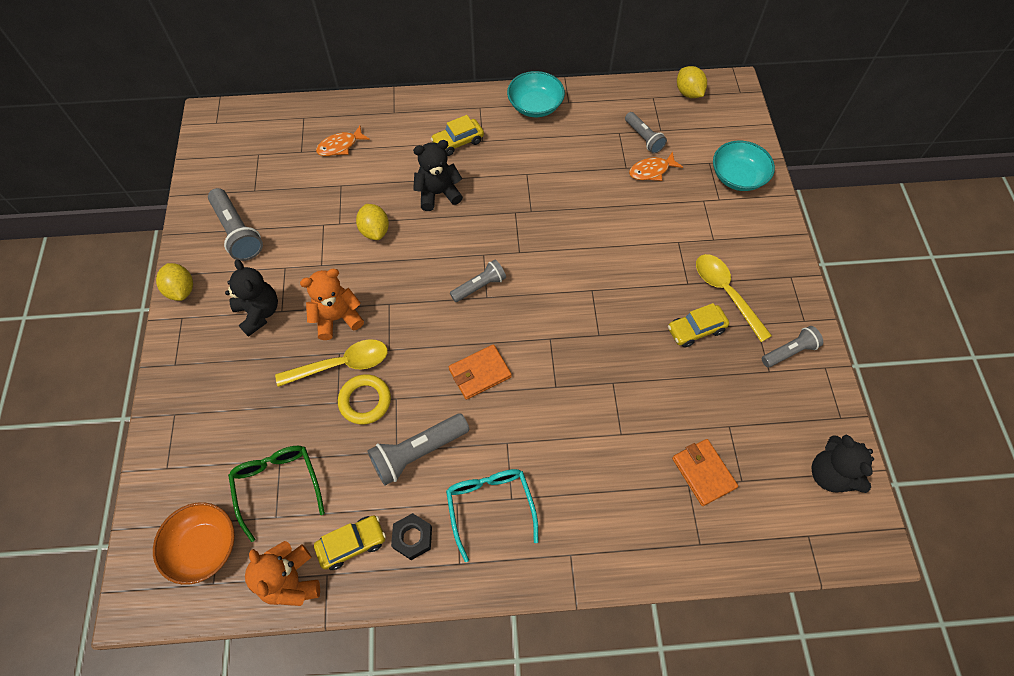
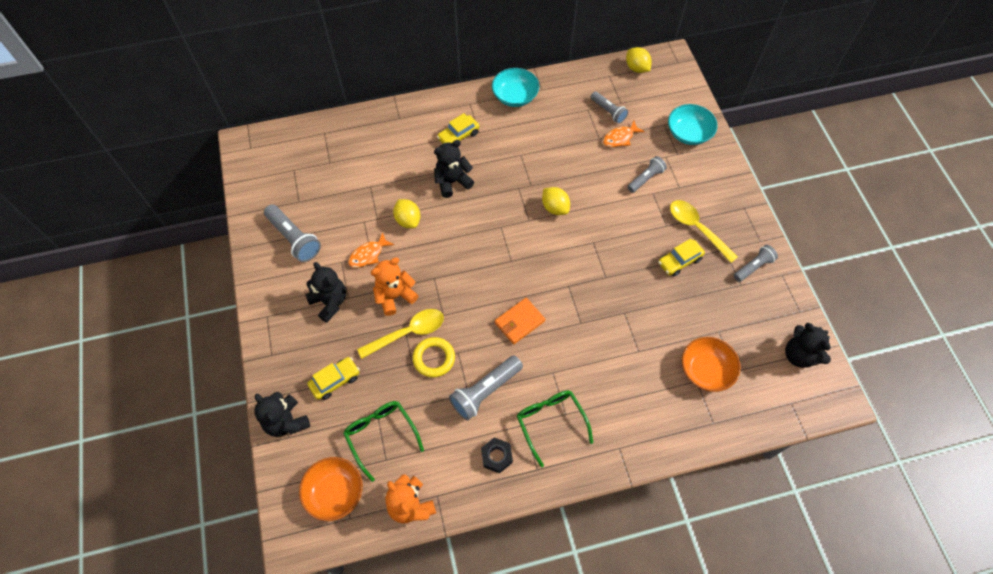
camera: 10 degrees left, 0 degrees up
yellow lemon [156,263,193,301] -> yellow lemon moved to [542,187,570,215]
yellow car [314,516,386,570] -> yellow car moved to [307,357,360,400]
orange fish [316,126,370,156] -> orange fish moved to [348,232,394,268]
turquoise glasses [446,469,539,562] -> green glasses [517,390,593,467]
grey flashlight [450,260,506,302] -> grey flashlight moved to [627,156,667,193]
orange wallet [672,439,738,506] -> orange bowl [682,337,741,392]
none -> black teddy bear [254,392,310,437]

